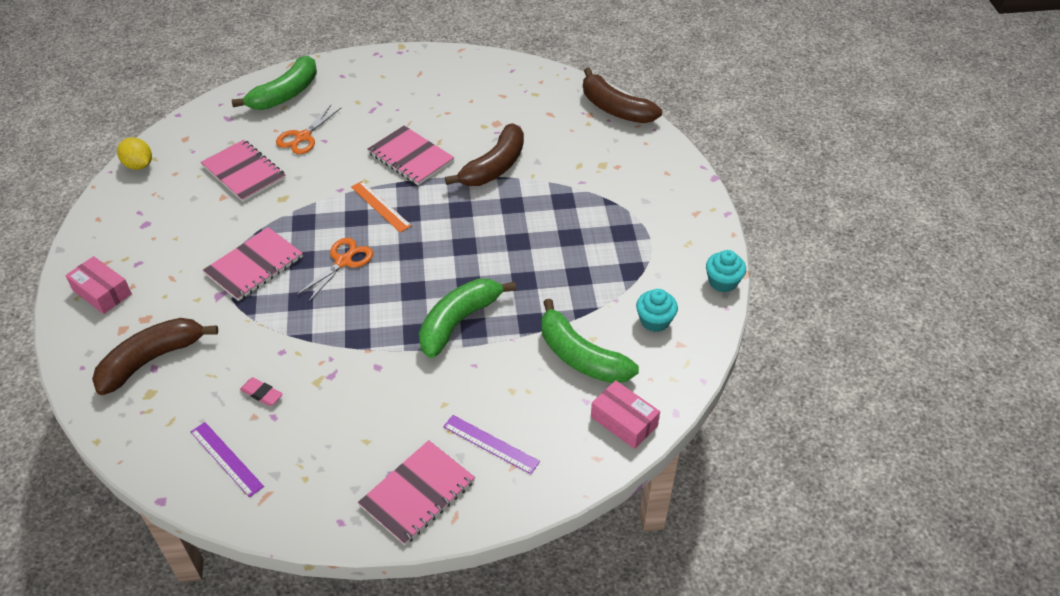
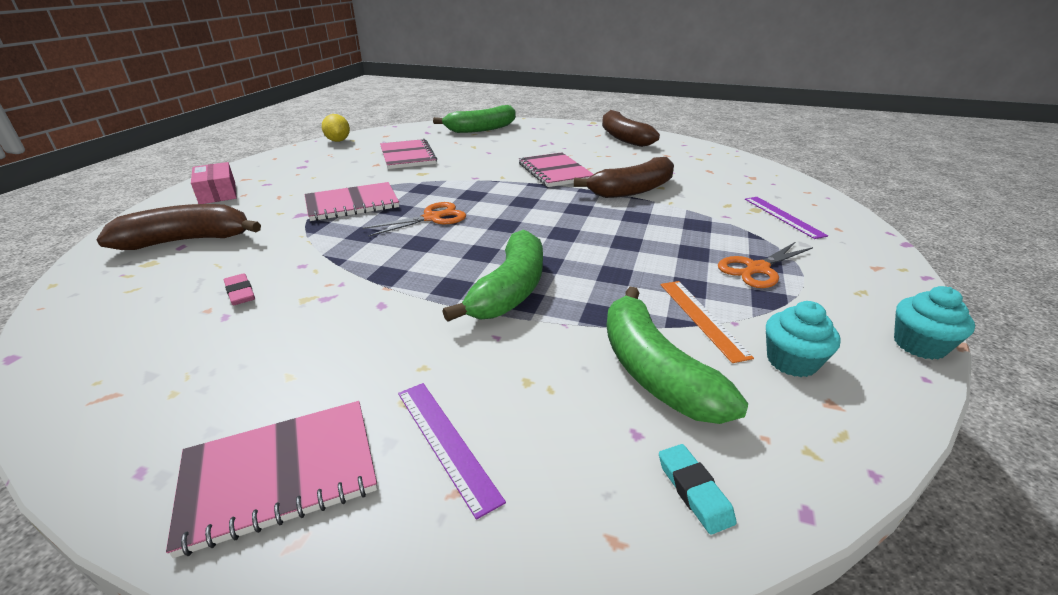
camera: 25 degrees right, 15 degrees down
purple ruler [190,422,264,497] -> purple ruler moved to [745,197,828,239]
orange scissors [276,105,341,154] -> orange scissors moved to [718,242,813,288]
orange ruler [351,181,412,232] -> orange ruler moved to [660,281,754,363]
green banana [419,279,516,358] -> green banana turned 135 degrees clockwise [442,230,543,322]
brown banana [583,67,662,123] -> brown banana moved to [602,110,660,147]
pink box [591,380,660,449] -> turquoise eraser [659,444,736,535]

